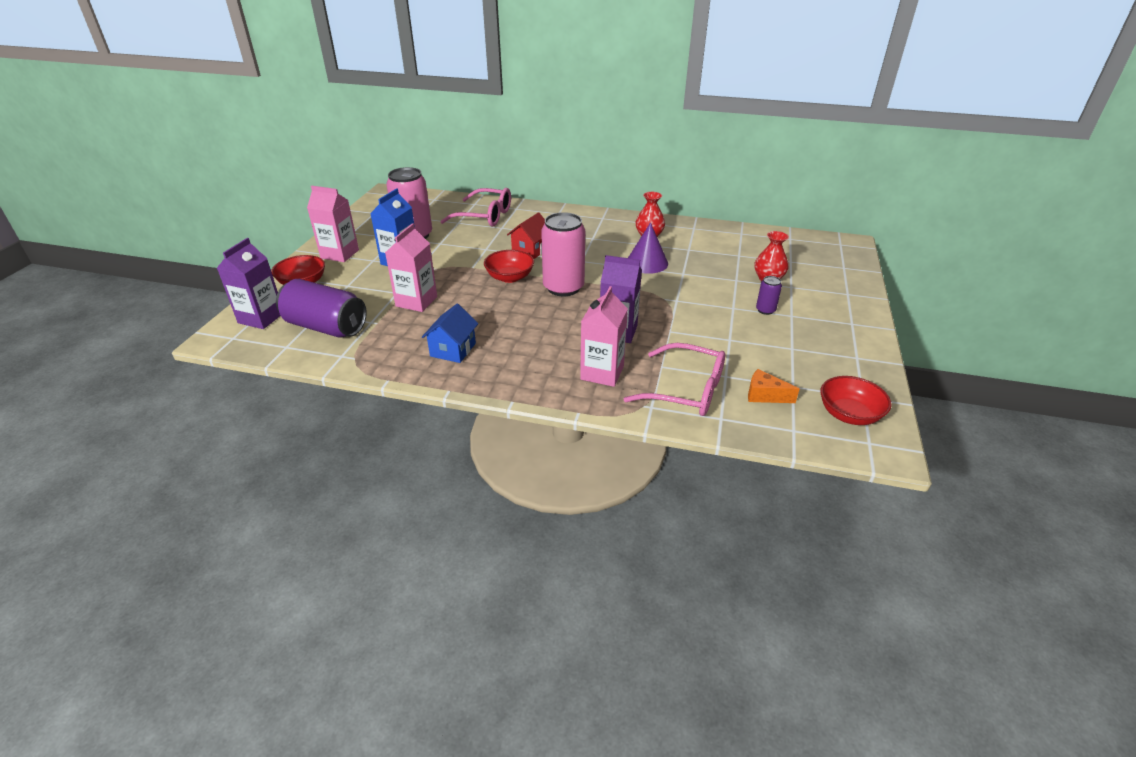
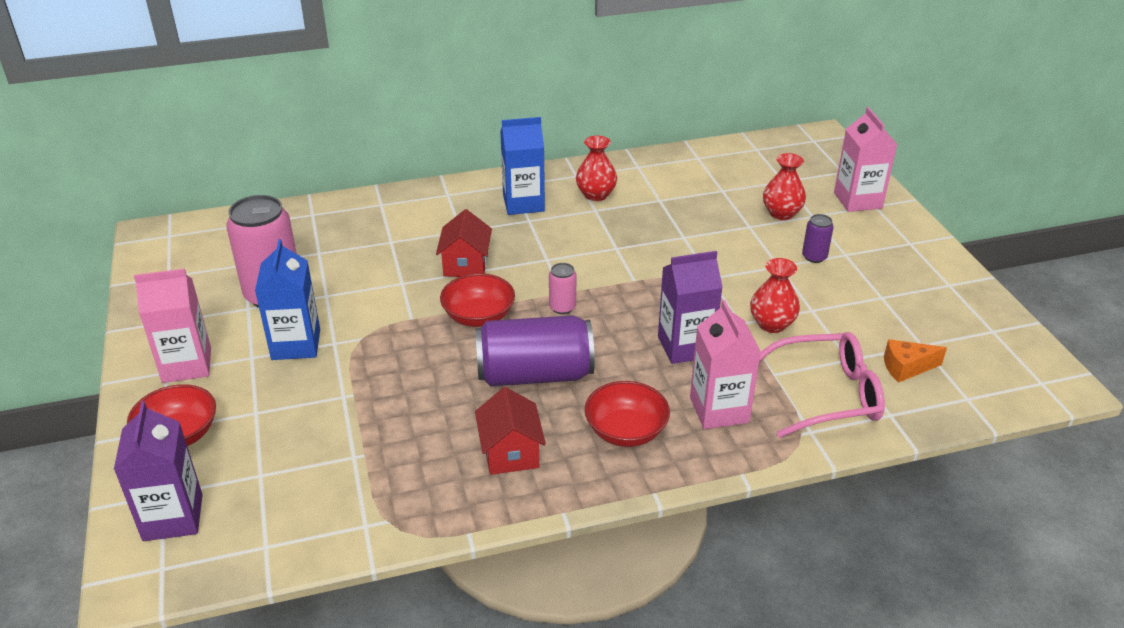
camera: 30 degrees left, 0 degrees up
purple can [276,279,367,338] -> purple can moved to [475,315,595,386]
pink carton [385,223,437,312] -> pink carton moved to [834,107,897,212]
blue house [422,304,479,363] -> red house [475,387,546,475]
pink glasses [440,188,511,226] -> none
pink can [541,212,585,296] -> pink can [549,263,576,314], size x0.45
purple cone [628,222,668,274] -> none
red bowl [820,376,892,425] -> red bowl moved to [585,381,670,447]
none -> blue carton [500,117,545,215]
none -> red vase [750,258,800,333]

